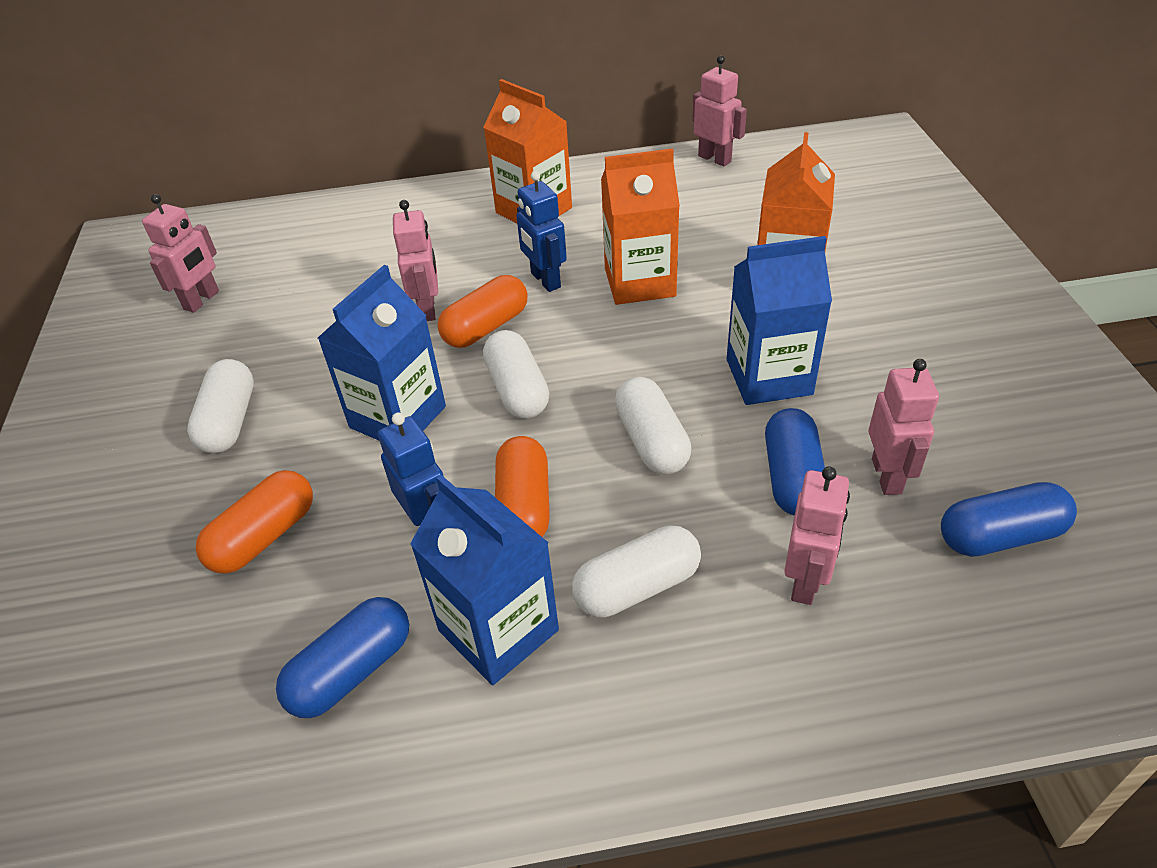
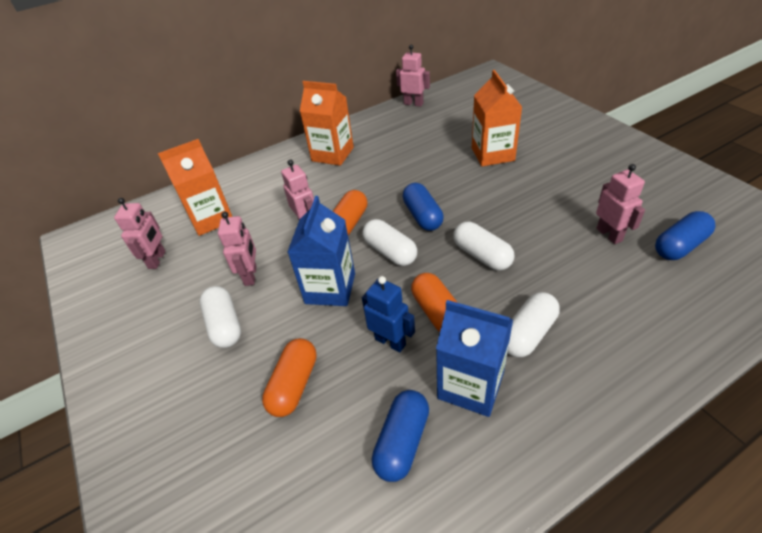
camera: 20 degrees left, 0 degrees up
blue robot [516,171,567,292] -> none
orange carton [601,148,680,305] -> orange carton moved to [158,139,232,236]
blue carton [727,236,832,405] -> none
blue capsule [765,408,825,516] -> blue capsule moved to [403,183,444,231]
pink robot [784,466,850,605] -> pink robot moved to [218,212,257,286]

